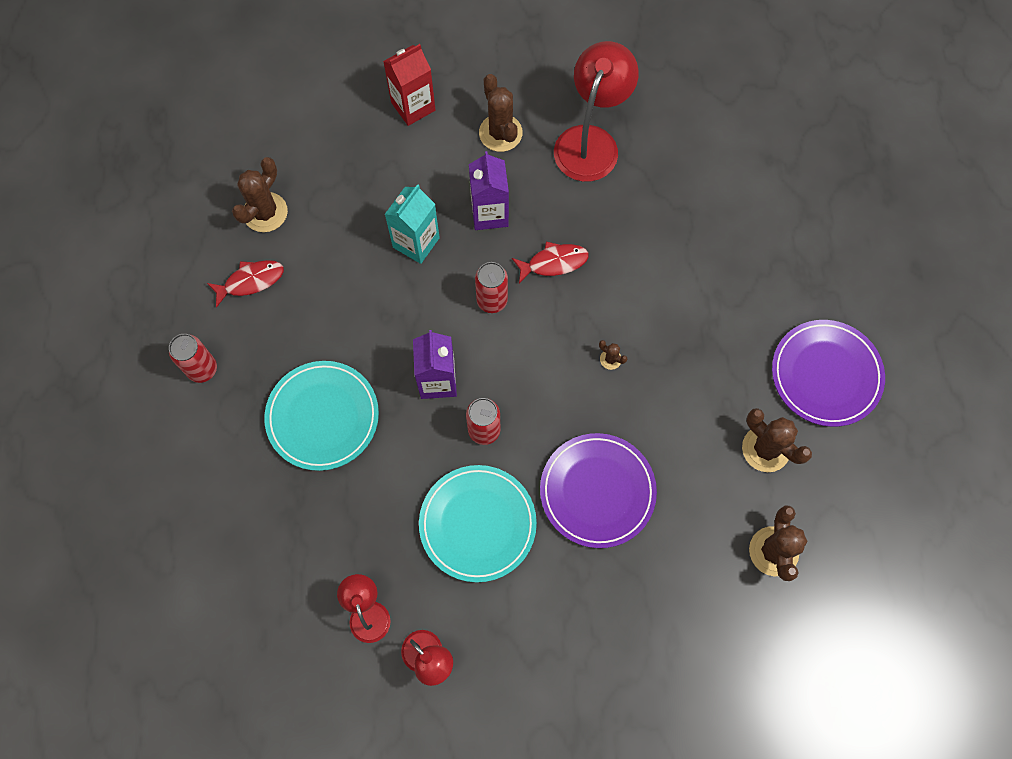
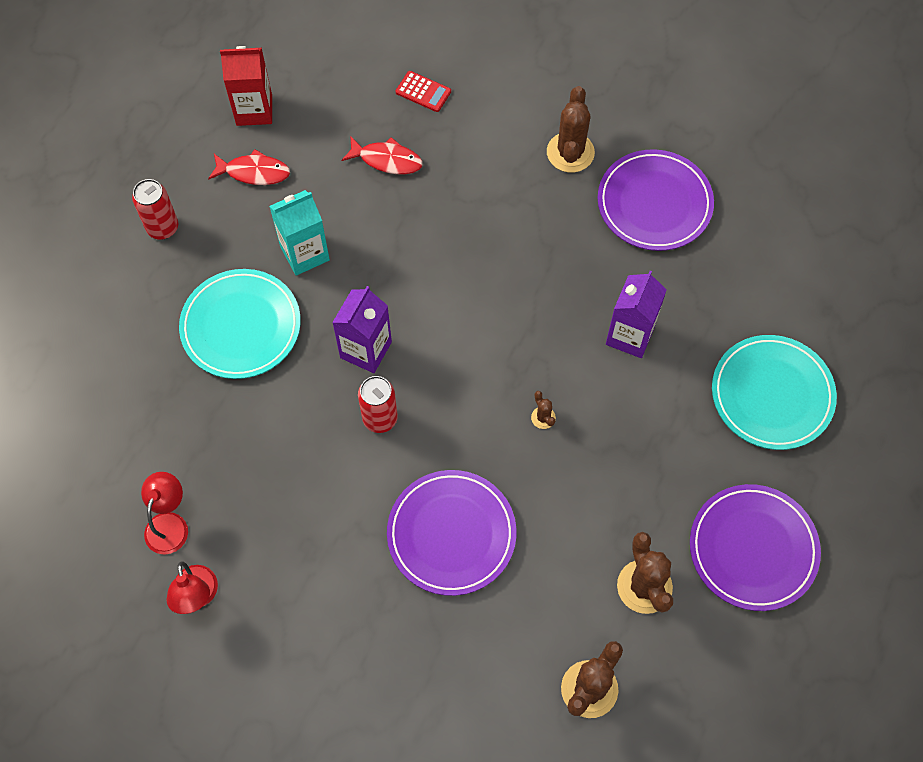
camera: 30 degrees right, 5 degrees down
brown cactus [232,157,288,232] -> none
red carton [383,44,435,126] -> red carton moved to [220,46,272,126]
turquoise carton [384,184,440,264] -> turquoise carton moved to [269,190,330,276]
turquoise plate [419,465,537,583] -> turquoise plate moved to [712,335,837,450]
purple carton [469,151,509,230] -> purple carton moved to [606,271,667,358]
red can [475,262,508,313] -> none
red fish [512,242,589,283] -> red fish moved to [342,136,423,174]
red lamp [554,41,639,182] -> purple plate [598,149,714,251]
none -> red calculator [396,71,451,112]

